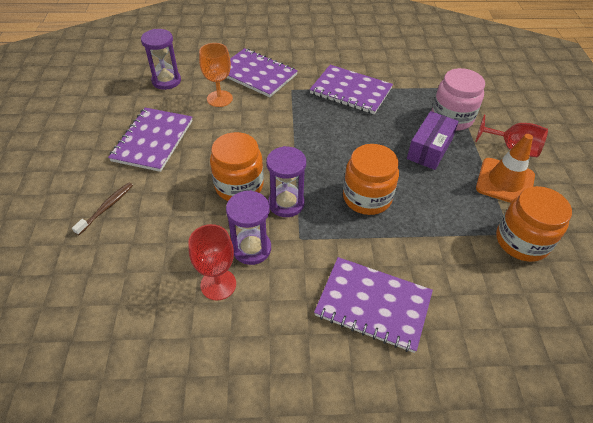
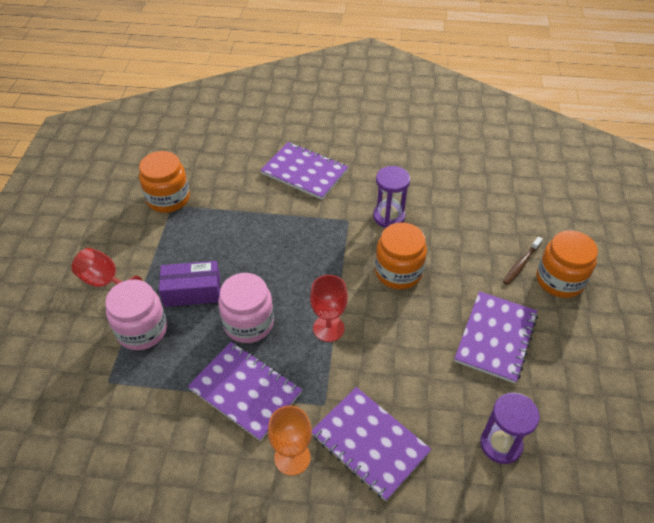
camera: 170 degrees left, 0 degrees up
red goblet [188,224,236,300] -> red goblet moved to [310,275,348,342]
orange goblet [199,43,233,107] -> orange goblet moved to [268,405,312,476]
purple hourglass [266,146,306,217] -> none
orange jar [343,144,399,215] -> orange jar moved to [536,230,598,298]
purple box [407,111,459,170] -> purple box turned 45 degrees clockwise [159,261,220,307]
orange traffic cone [476,134,535,203] -> none
none -> pink jar [218,273,274,343]

